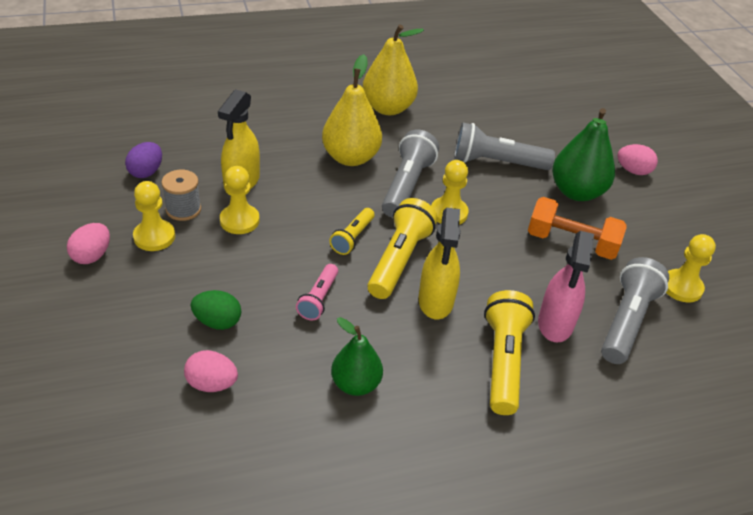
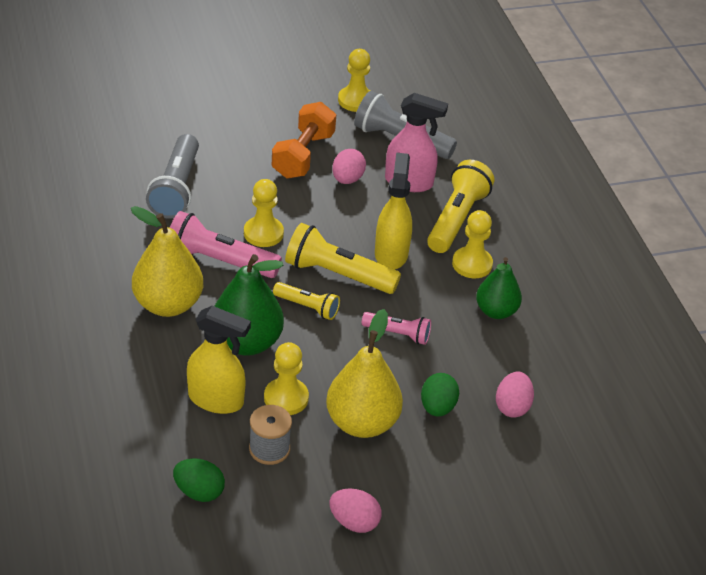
camera: 90 degrees left, 0 degrees up
purple egg [125,142,162,178] -> green egg [173,458,225,502]
yellow pawn [133,181,175,251] -> yellow pawn moved to [452,210,493,278]
yellow pear [363,24,424,115] -> yellow pear moved to [326,309,403,438]
grey flashlight [382,129,439,218] -> pink flashlight [170,211,282,278]
yellow spray bottle [419,208,461,319] -> yellow spray bottle turned 90 degrees counterclockwise [375,152,412,270]
yellow flashlight [484,290,535,415] -> yellow flashlight turned 105 degrees clockwise [427,160,494,253]
green pear [552,108,615,201] -> green pear moved to [215,254,284,356]
pink egg [617,144,658,175] -> pink egg moved to [332,149,366,184]

